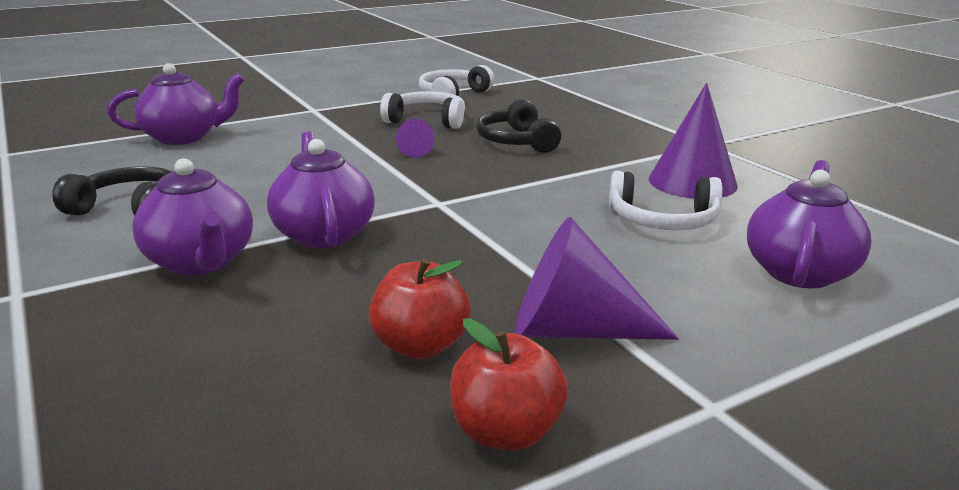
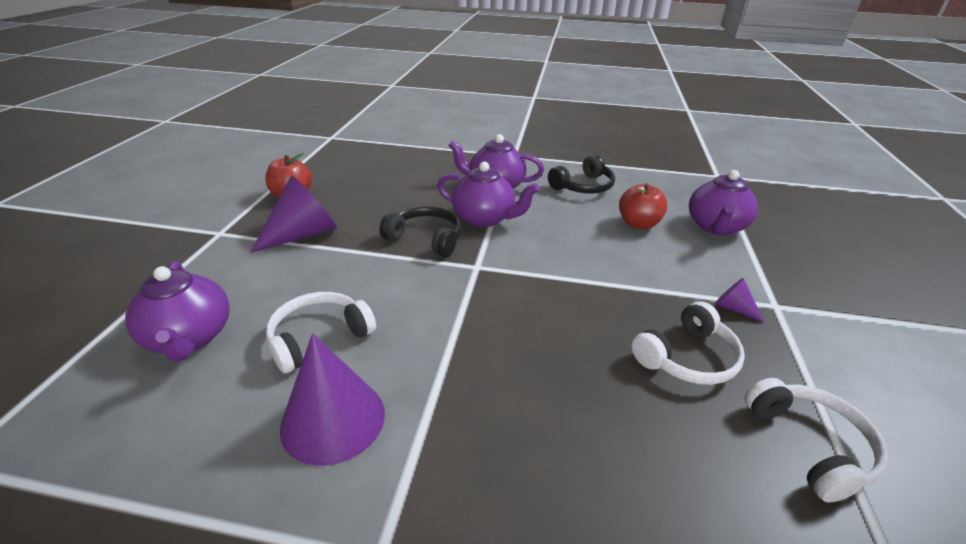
camera: 130 degrees right, 10 degrees up
red apple [369,258,470,359] -> red apple moved to [619,183,667,230]
purple cone [396,119,435,158] -> purple cone moved to [715,278,764,322]
black headphones [476,99,561,153] -> black headphones moved to [380,206,461,257]

